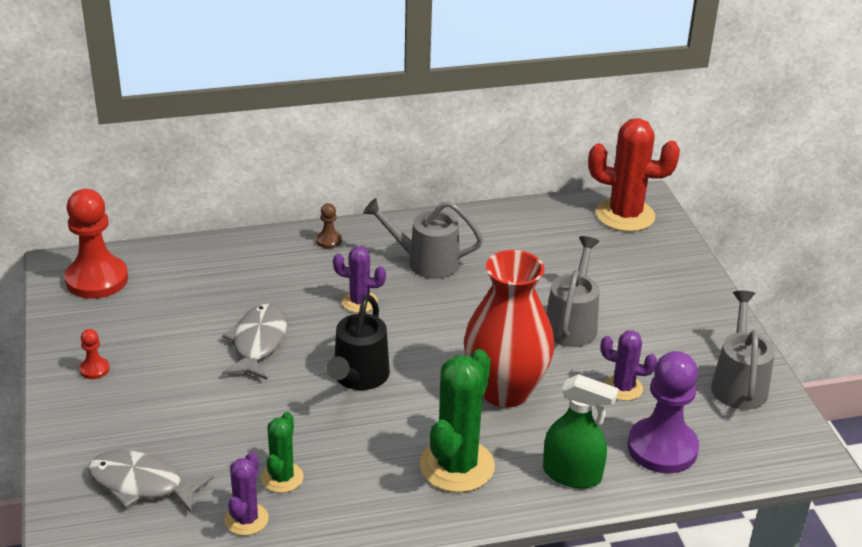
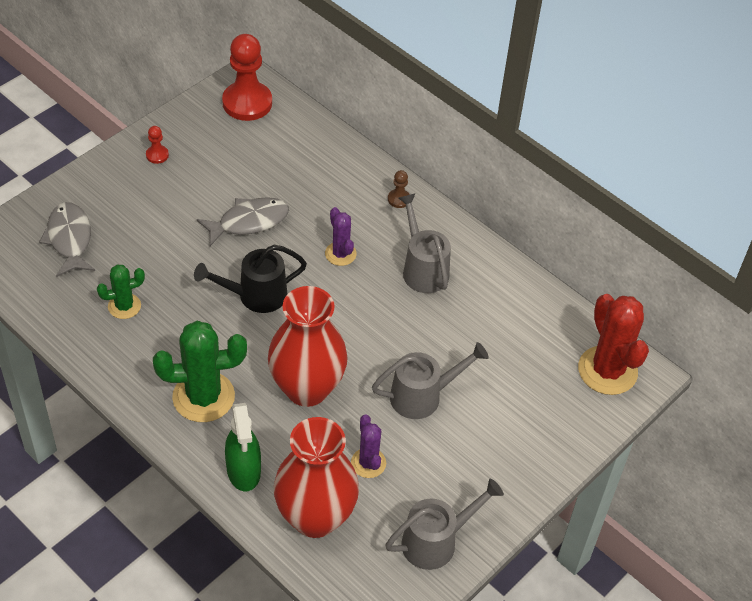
camera: 55 degrees right, 15 degrees up
purple cactus [225,452,269,536] -> none
purple pawn [628,351,699,474] -> red vase [274,417,359,538]

